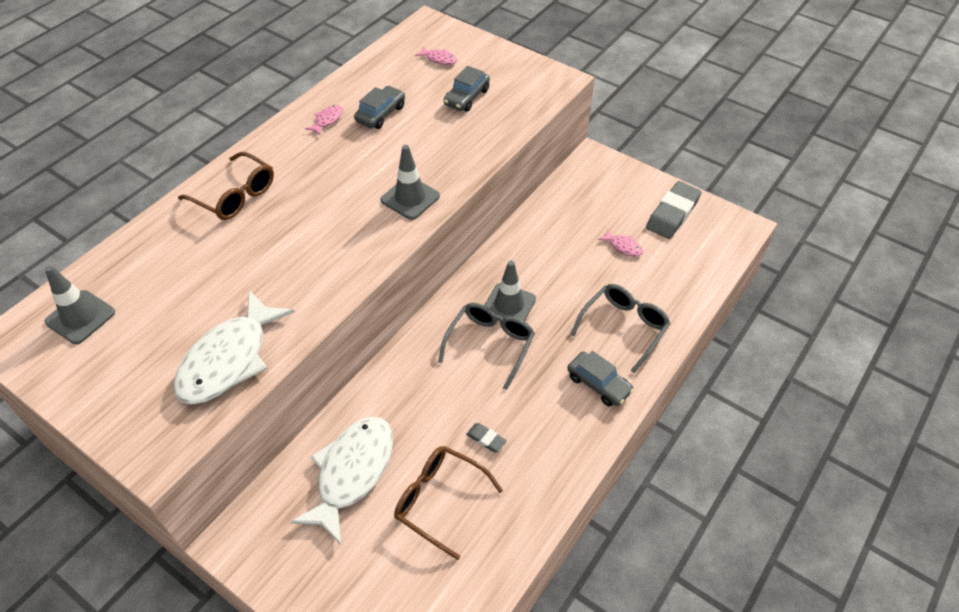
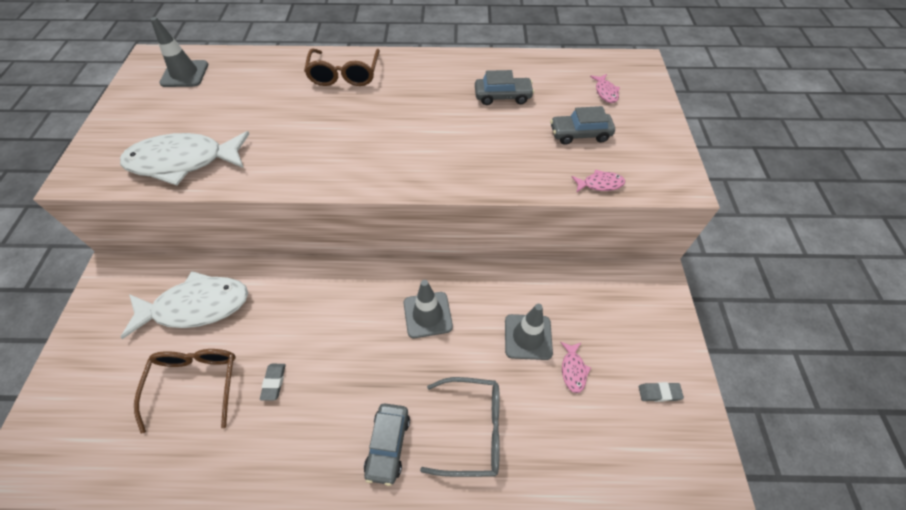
camera: 55 degrees right, 5 degrees up
pink fish [305,105,343,135] -> pink fish moved to [572,169,625,193]
grey traffic cone [381,145,440,220] -> grey traffic cone moved to [505,304,553,360]
grey glasses [438,303,535,390] -> none
grey eraser [646,181,701,239] -> grey eraser [639,382,684,402], size x0.47

